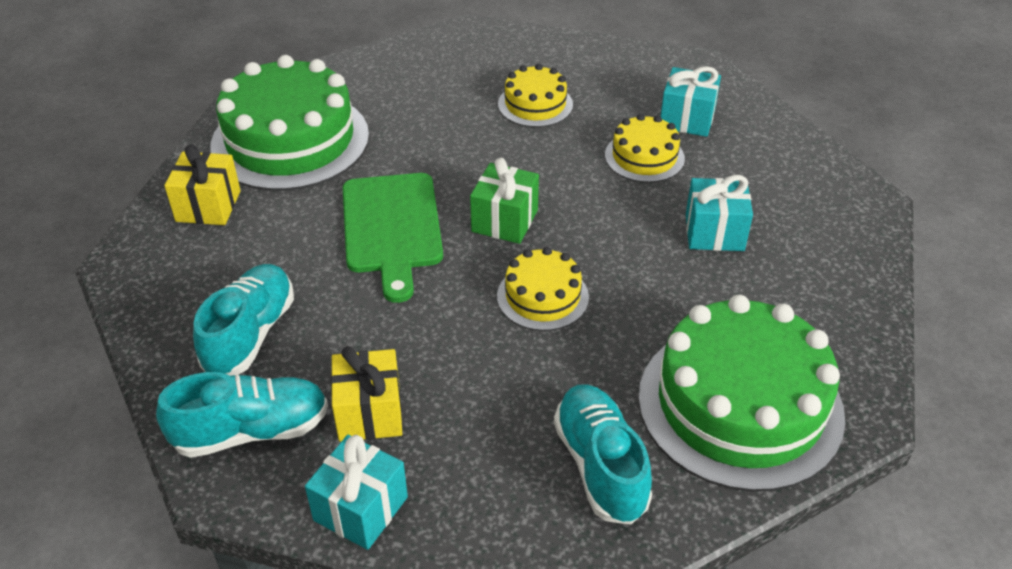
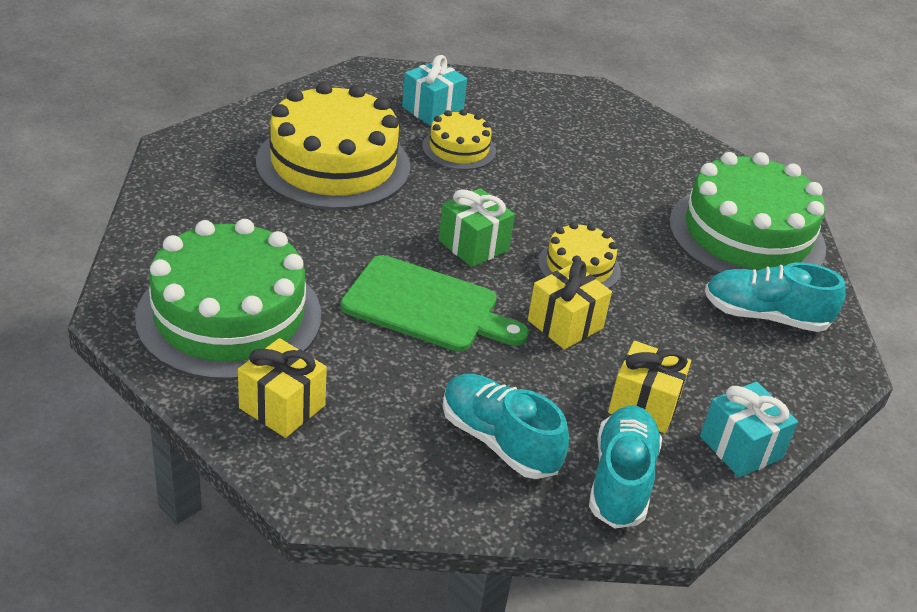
camera: 65 degrees left, 5 degrees down
yellow cake [498,64,573,127] -> yellow cake [256,82,411,210], size x2.00
turquoise gift [686,175,753,251] -> none
none -> yellow gift [528,260,612,350]

